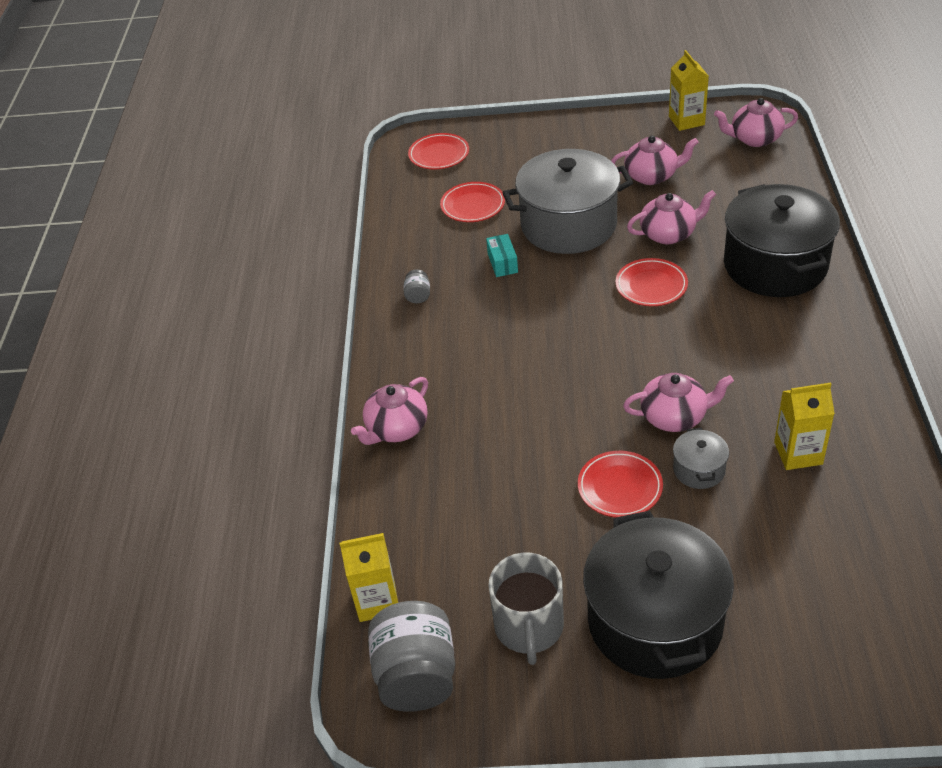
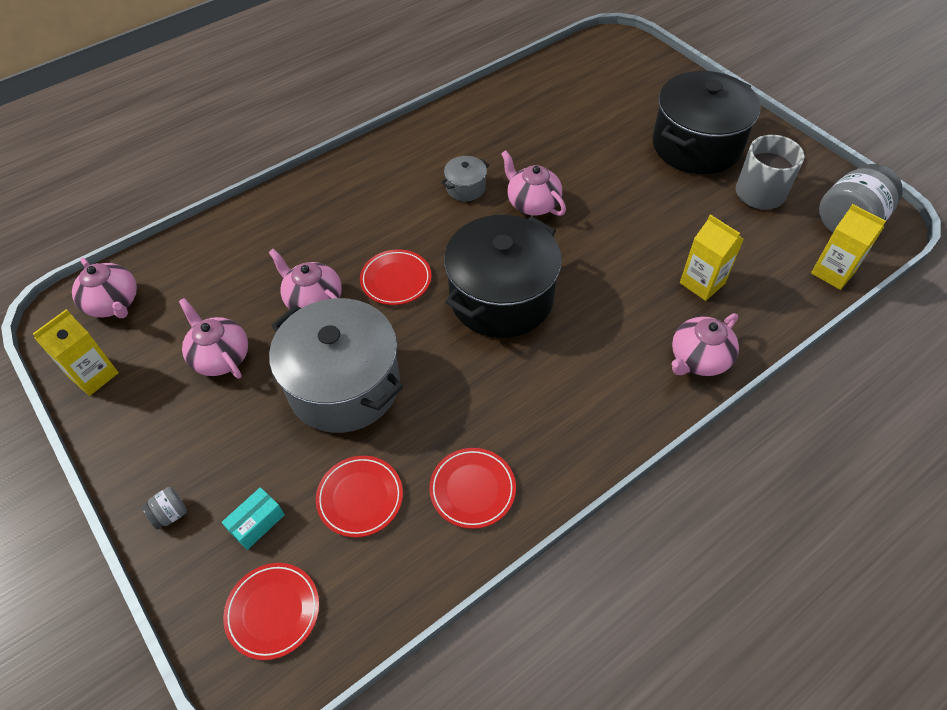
camera: 130 degrees left, 10 degrees up
pink teapot [351,377,428,445] -> pink teapot turned 135 degrees clockwise [672,313,739,376]
grey jar [404,269,430,303] -> grey jar moved to [141,487,187,530]
turquoise box [486,234,518,277] -> turquoise box moved to [222,487,285,550]
red plate [578,451,663,517] -> red plate moved to [429,448,516,529]
grey pot [673,428,729,489] -> grey pot moved to [441,156,489,201]
black pot [724,184,840,297] -> black pot moved to [444,215,562,338]
yellow carton [774,383,835,470] -> yellow carton moved to [680,214,744,301]

